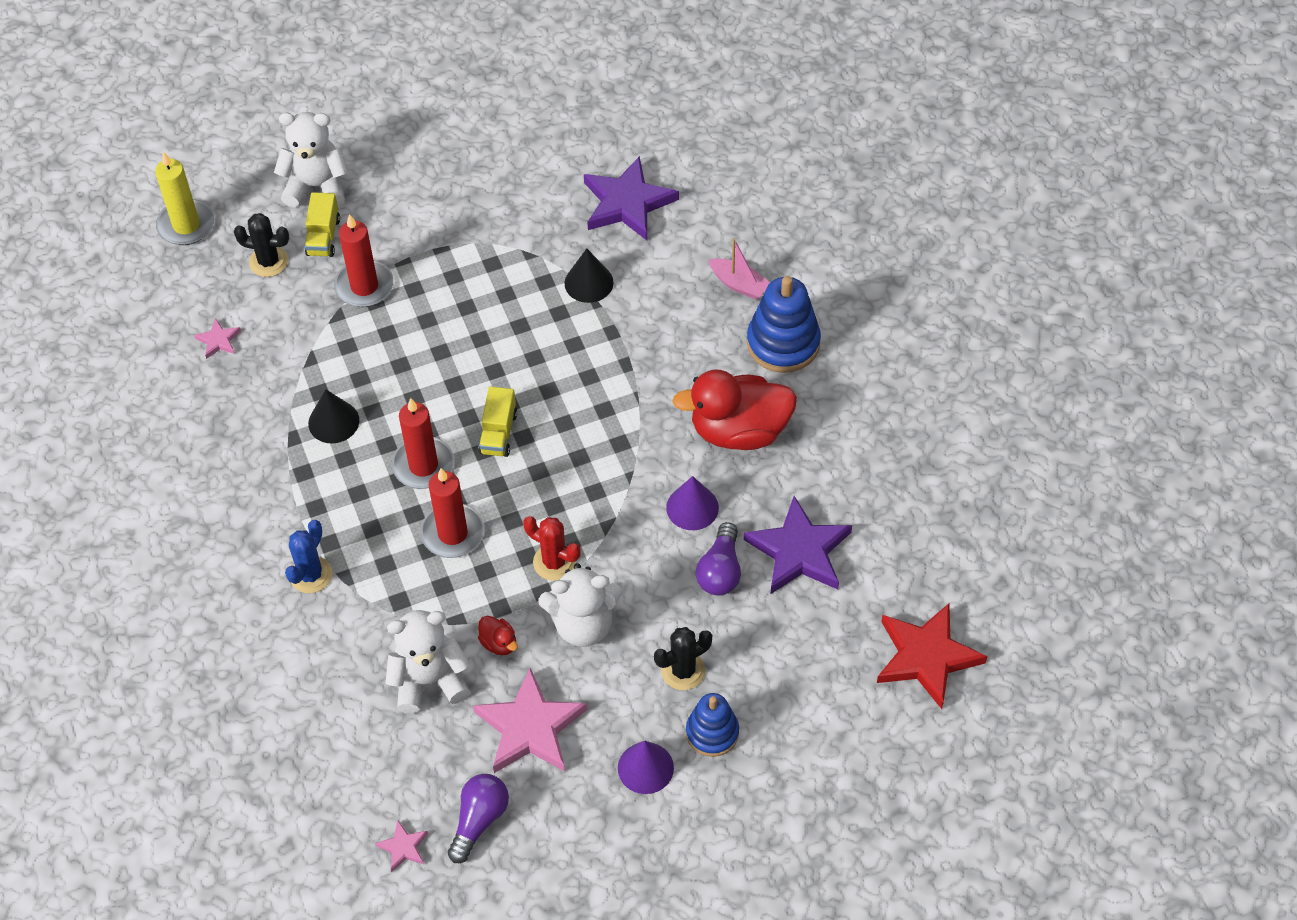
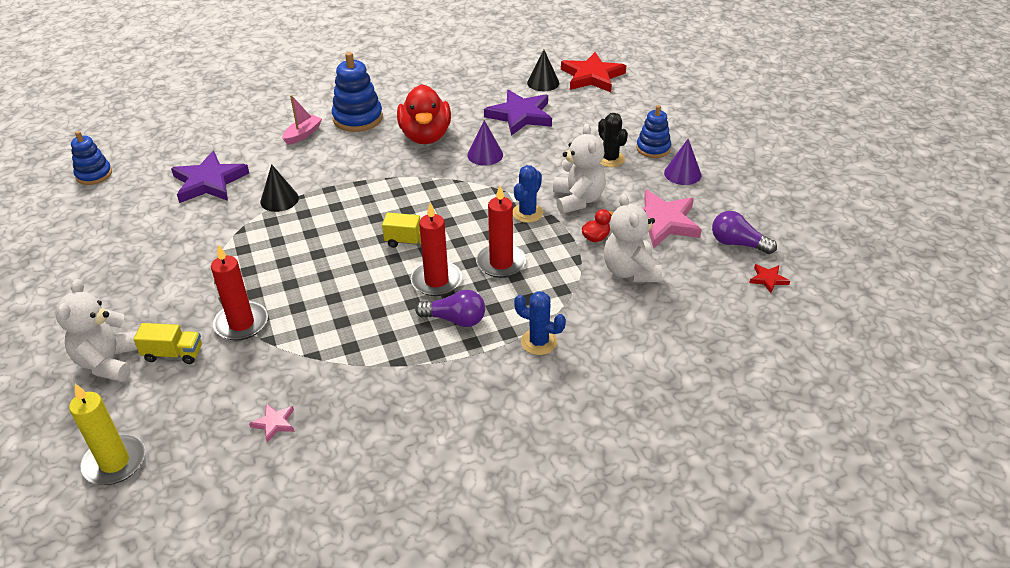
camera: 90 degrees left, 15 degrees down
black cactus [234,213,289,277] -> none
black cone [308,389,359,444] -> black cone moved to [527,50,559,91]
pink star [375,820,428,872] -> red star [749,264,790,293]
red cactus [523,516,581,581] -> blue cactus [513,165,543,223]
purple light bulb [696,522,741,595] -> purple light bulb moved to [415,290,485,327]
none -> blue stacking toy [71,131,112,185]

